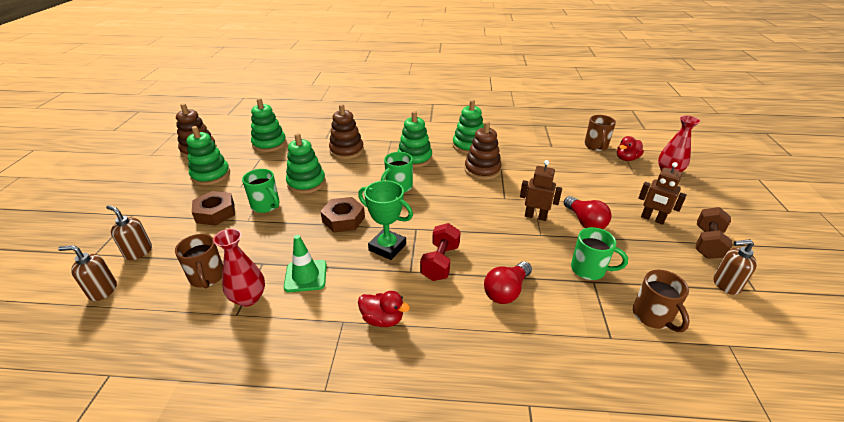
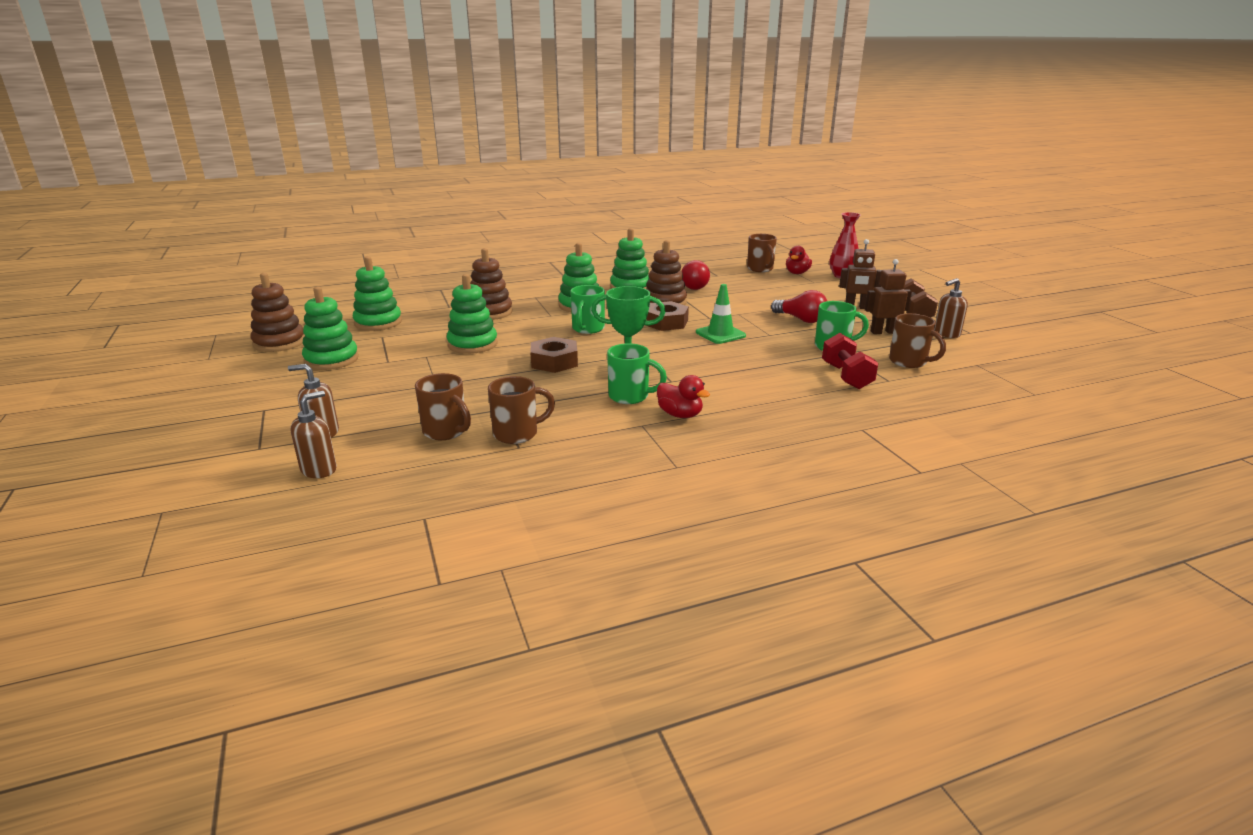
camera: 25 degrees left, 10 degrees down
brown soap dispenser [58,245,117,301] -> brown soap dispenser turned 150 degrees clockwise [290,391,337,478]
brown nut [192,191,235,226] -> brown nut moved to [646,301,689,331]
red vase [213,228,265,307] -> brown mug [488,376,555,444]
green mug [242,169,280,213] -> green mug moved to [607,343,667,404]
green traffic cone [284,235,327,292] -> green traffic cone moved to [696,284,746,344]
red duck [358,291,410,327] -> red duck turned 45 degrees clockwise [657,375,710,418]
red dumbbell [420,223,461,281] -> red dumbbell moved to [822,333,878,389]
red light bulb [484,261,532,304] -> red light bulb moved to [681,260,710,290]
brown robot [520,160,562,221] -> brown robot moved to [865,259,912,334]

